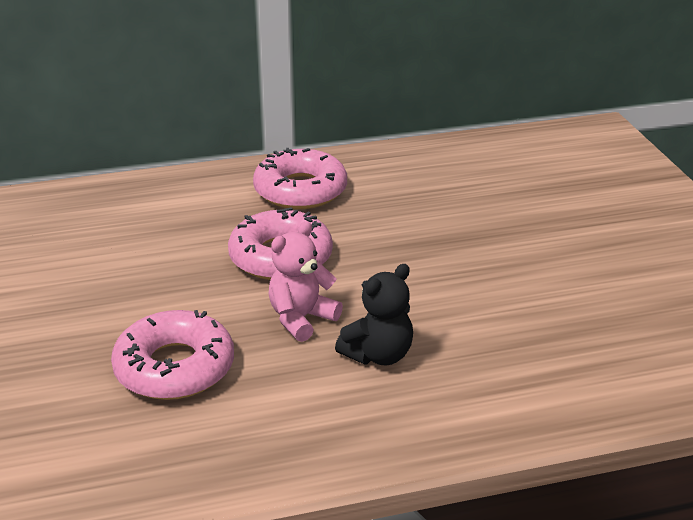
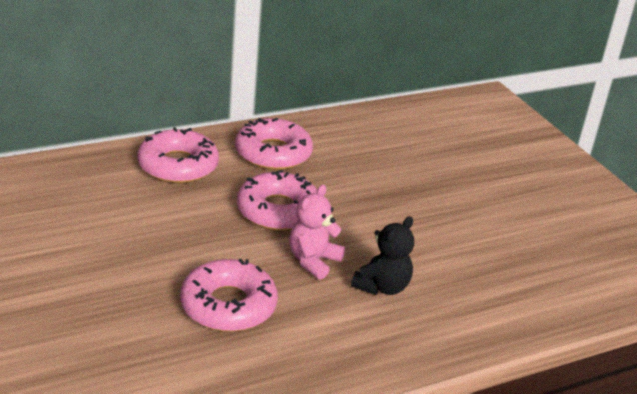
camera: 15 degrees left, 0 degrees up
none -> pink donut [137,127,219,183]

